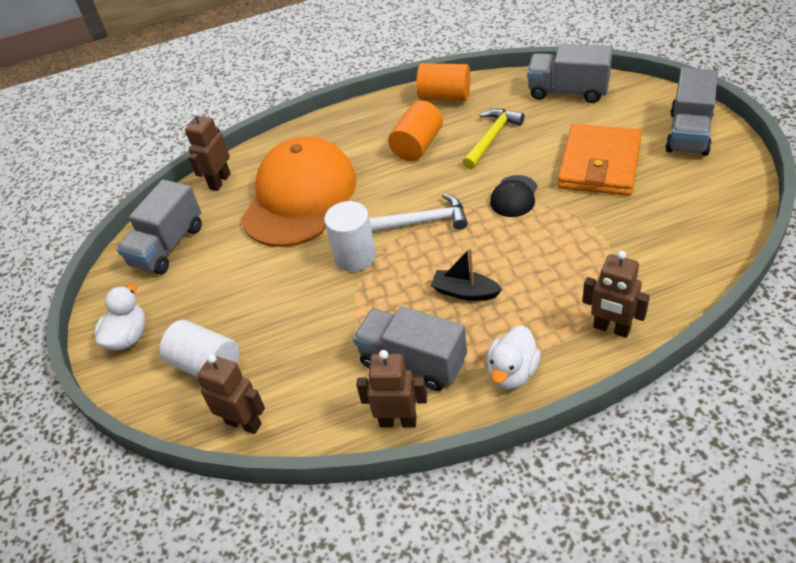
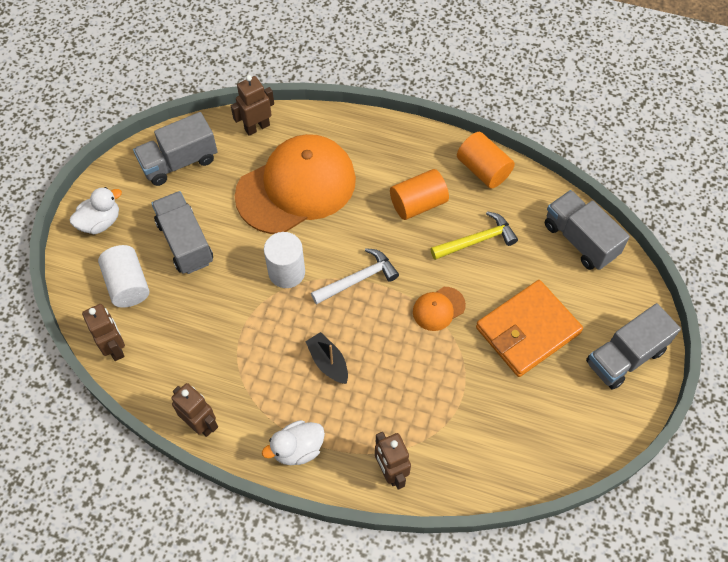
camera: 30 degrees right, 15 degrees up
grey truck [353,306,467,391] -> grey truck moved to [151,191,213,274]
white hammer [369,194,468,232] -> white hammer turned 60 degrees counterclockwise [311,248,399,304]
black cap [490,175,537,217] -> orange cap [413,287,466,331]

